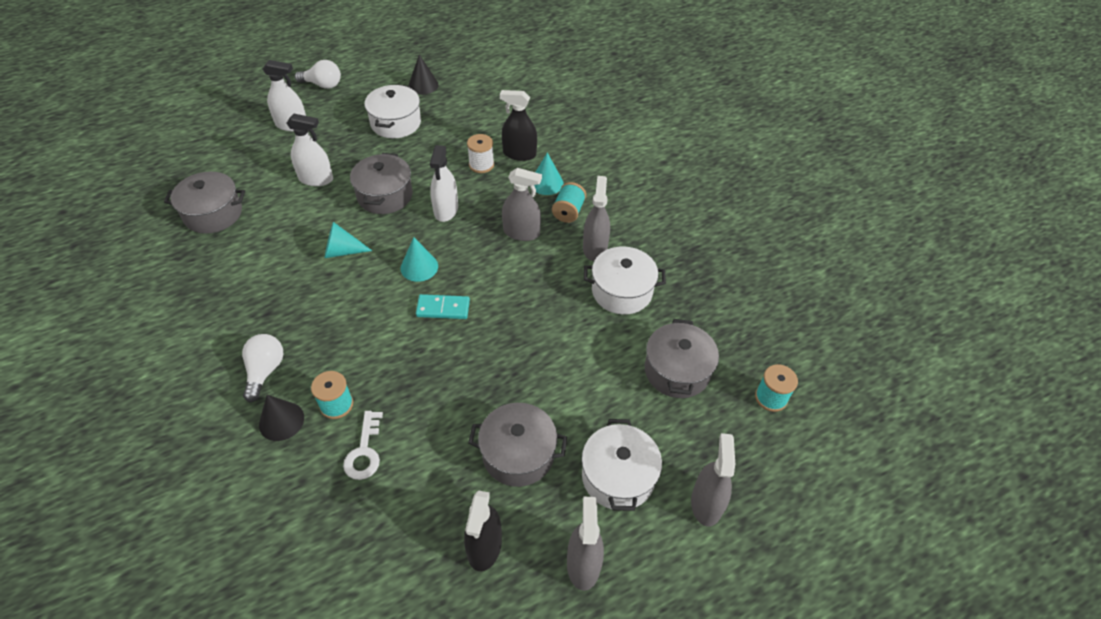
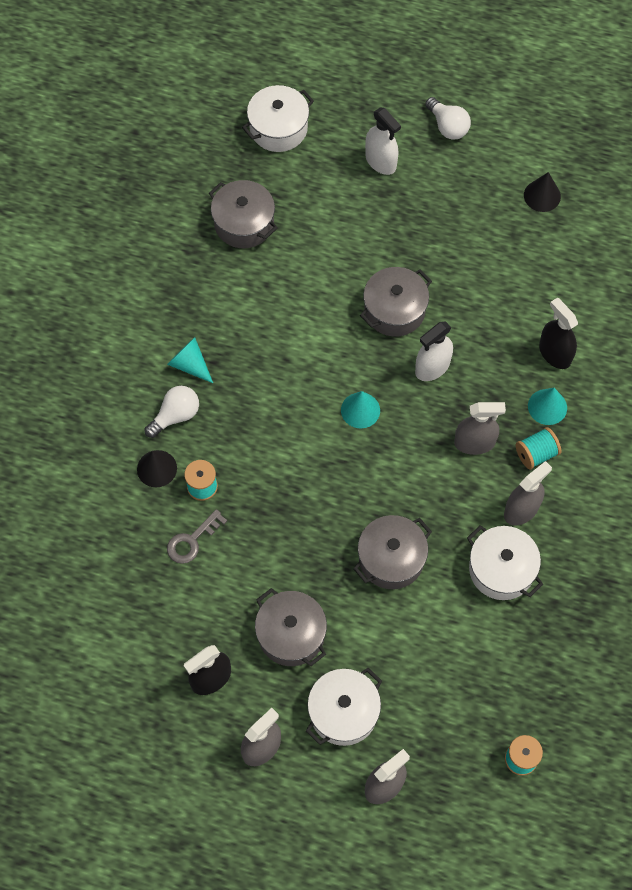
camera: 45 degrees right, 15 degrees up
white spray bottle [286,114,333,186] -> none
turquoise cone [324,222,373,258] -> turquoise cone moved to [167,337,213,383]
white key [343,411,383,480] -> grey key [167,509,227,564]
white pot [364,84,421,138] -> white pot moved to [242,85,314,152]
turquoise domino [416,294,470,319] -> none
white spool [467,134,494,173] -> none
grey spray bottle [502,168,542,241] -> grey spray bottle turned 60 degrees counterclockwise [454,402,506,455]
grey pot [645,319,719,398] -> grey pot moved to [353,515,432,589]

